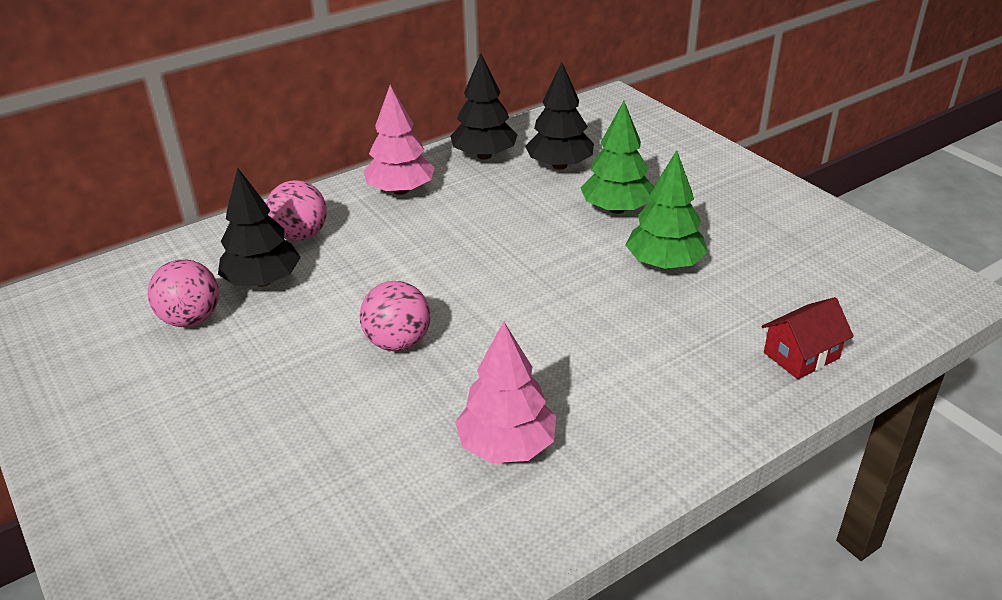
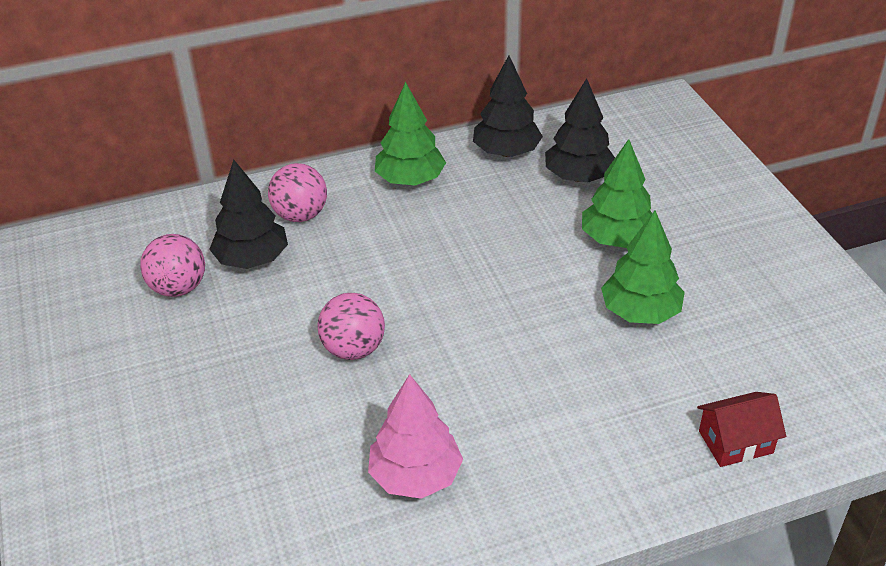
camera: 15 degrees right, 5 degrees up
pink tree [363,85,435,195] -> green tree [375,82,446,186]

